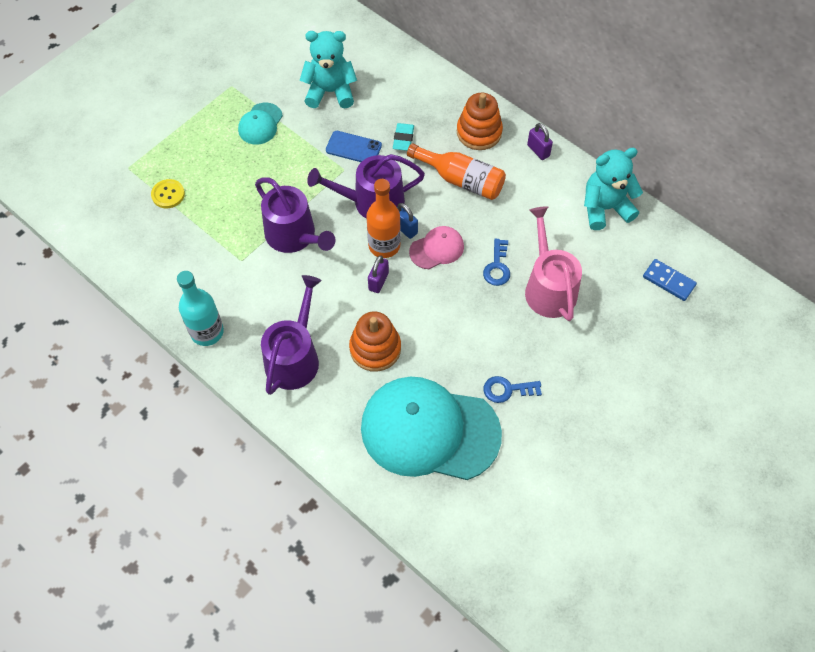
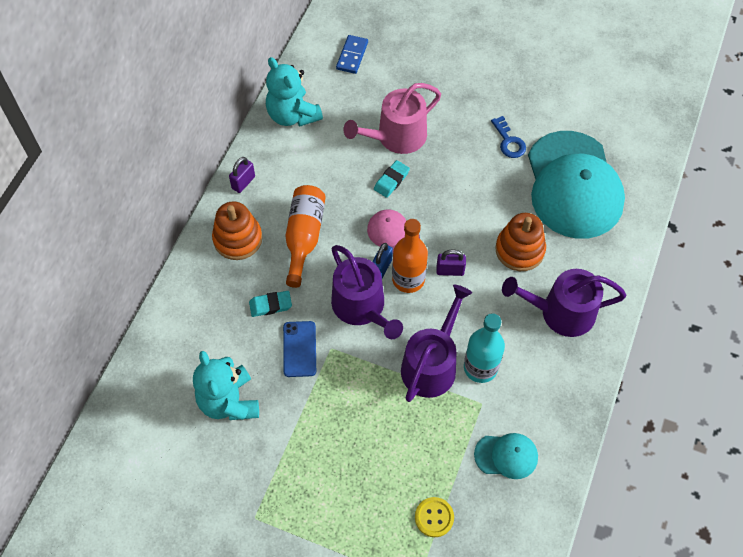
camera: 110 degrees left, 0 degrees up
turquoise bottle [177,271,224,346] -> turquoise bottle moved to [464,313,505,383]
turquoise cap [238,103,283,144] -> turquoise cap moved to [474,433,538,479]
blue key [483,239,510,286] -> turquoise eraser [374,160,410,198]

